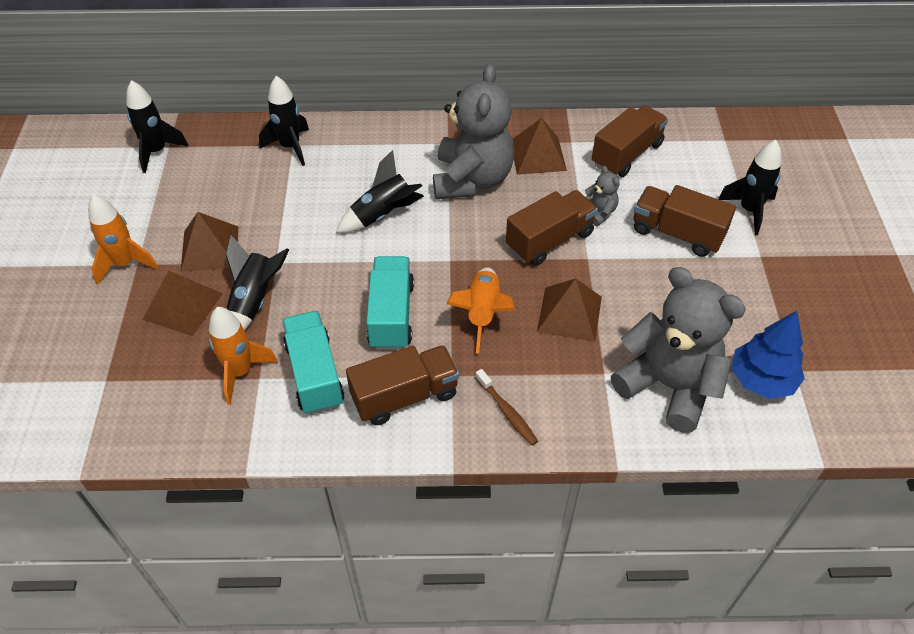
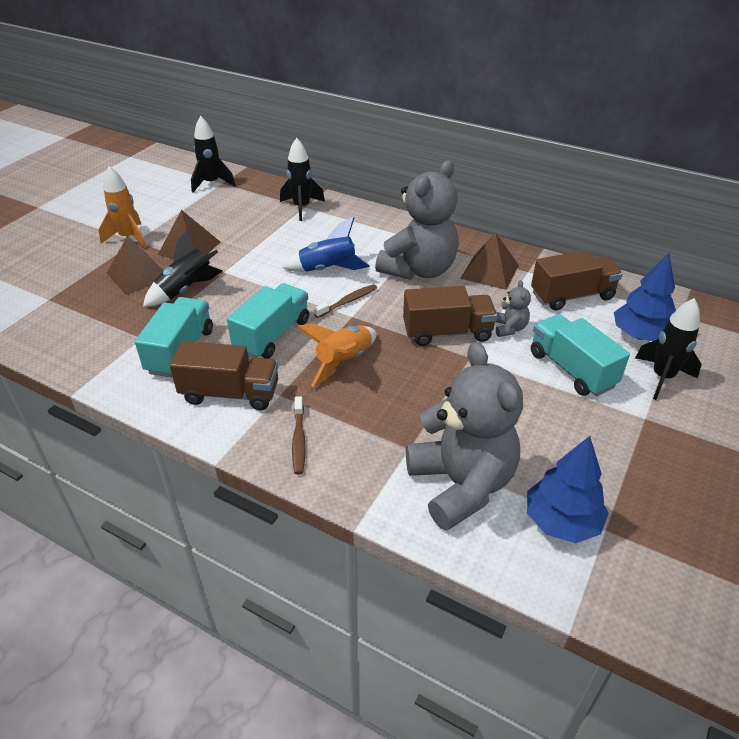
camera: 30 degrees right, 10 degrees down
orange rocket [209,307,278,405] -> none
black rocket [336,150,424,233] -> blue rocket [282,217,370,272]
brown pyramid [537,278,602,342] -> none
brown truck [633,185,736,257] -> turquoise truck [531,314,630,396]
none -> brown toothbrush [314,284,377,318]
none -> blue tree [614,253,676,341]

